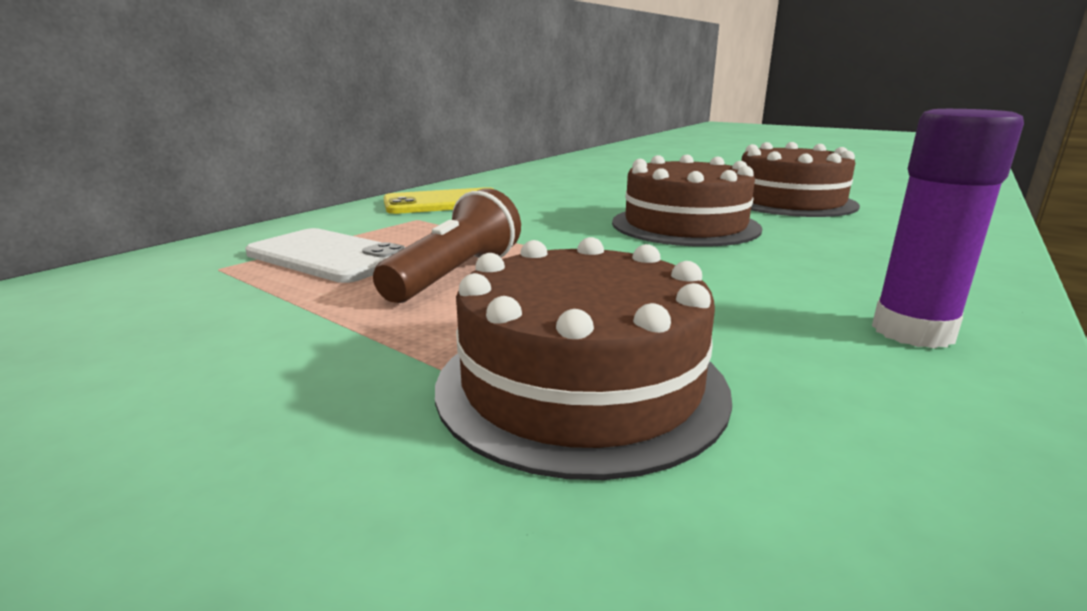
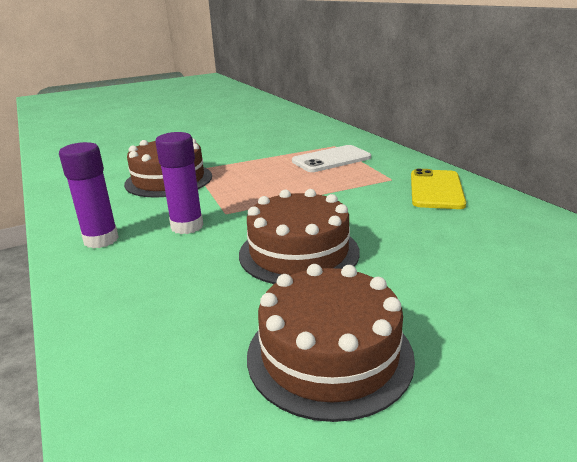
camera: 120 degrees right, 5 degrees up
brown flashlight [373,188,521,303] -> none
none -> purple glue stick [155,132,203,234]

